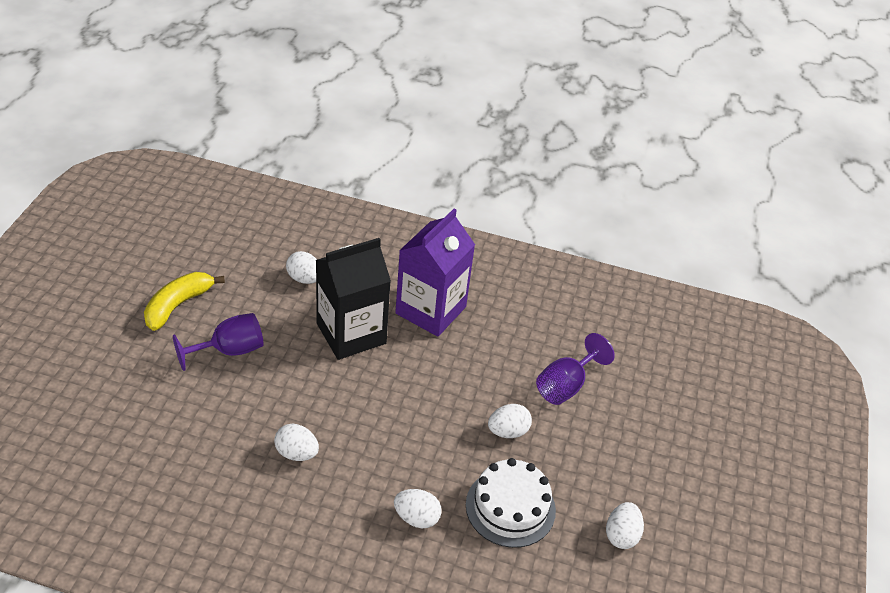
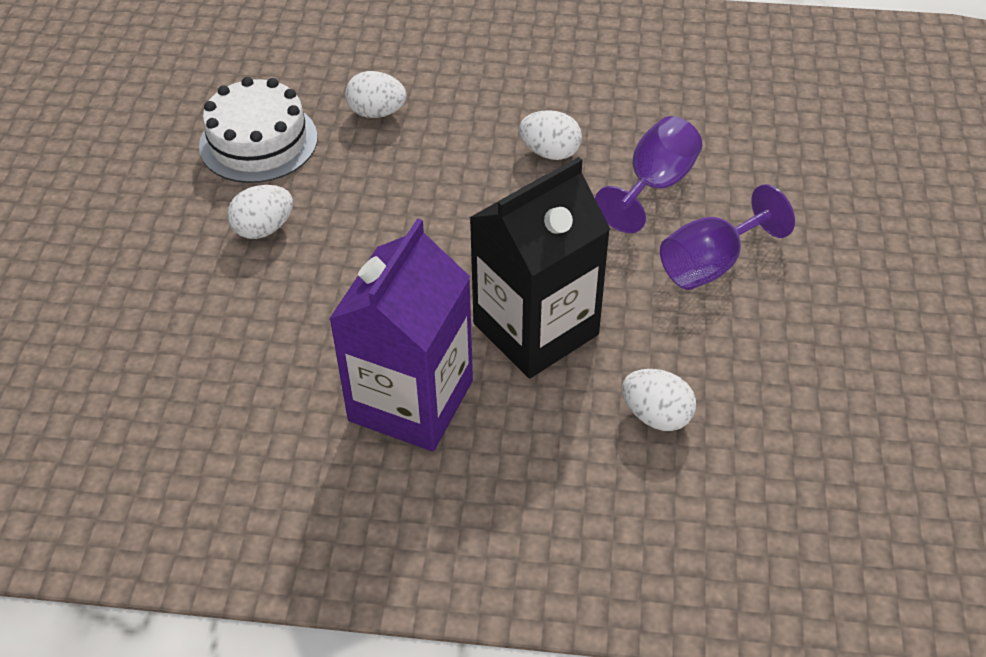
camera: 175 degrees right, 5 degrees up
yellow banana [144,272,225,331] -> none
purple goblet [536,333,615,405] -> purple goblet moved to [595,116,702,233]
white egg [606,502,644,549] -> none

